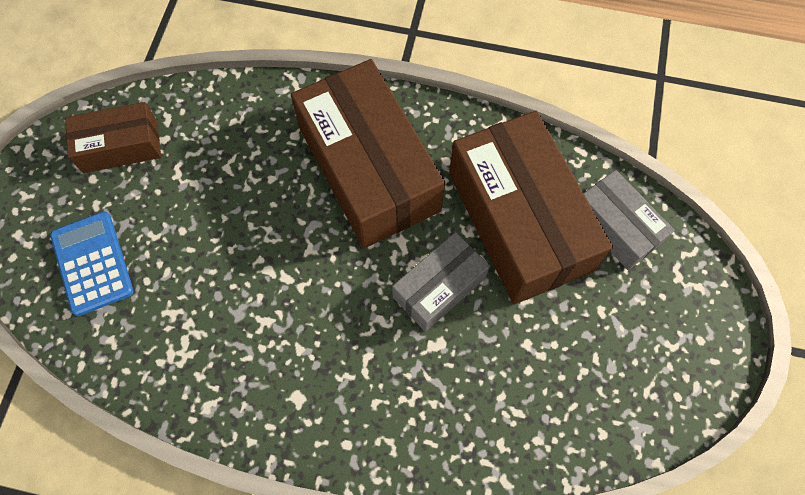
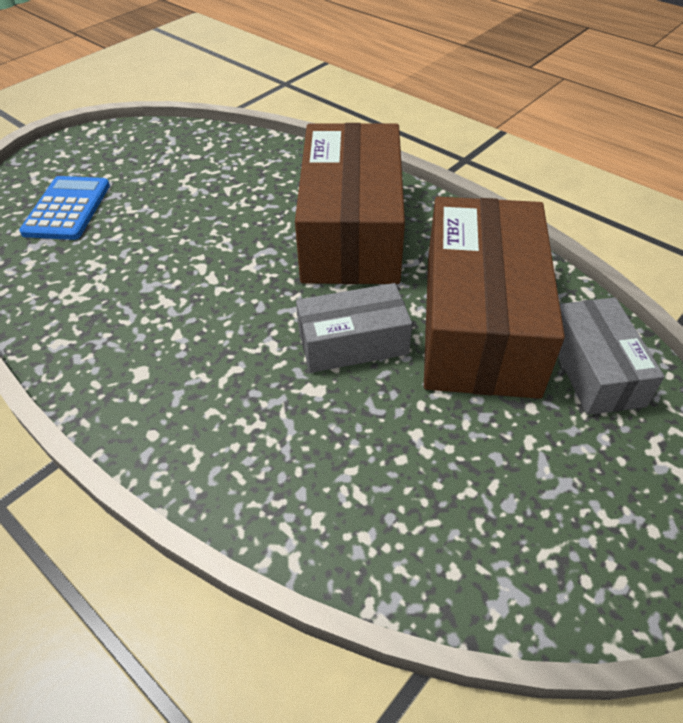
camera: 30 degrees right, 20 degrees down
brown box [65,102,161,173] -> none

